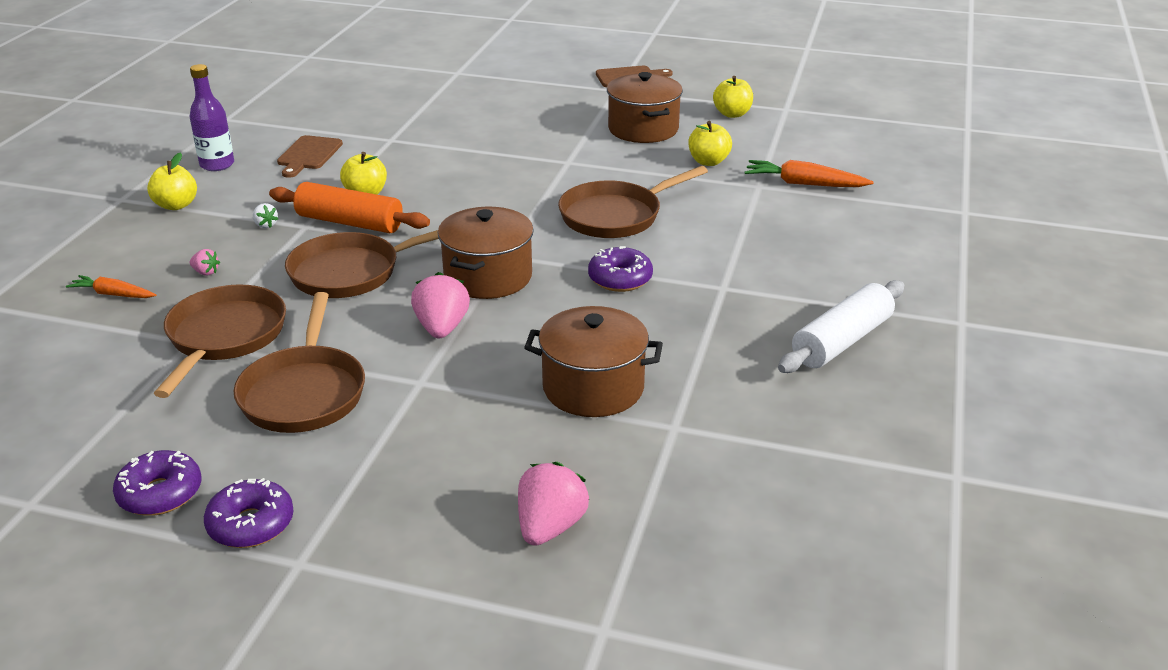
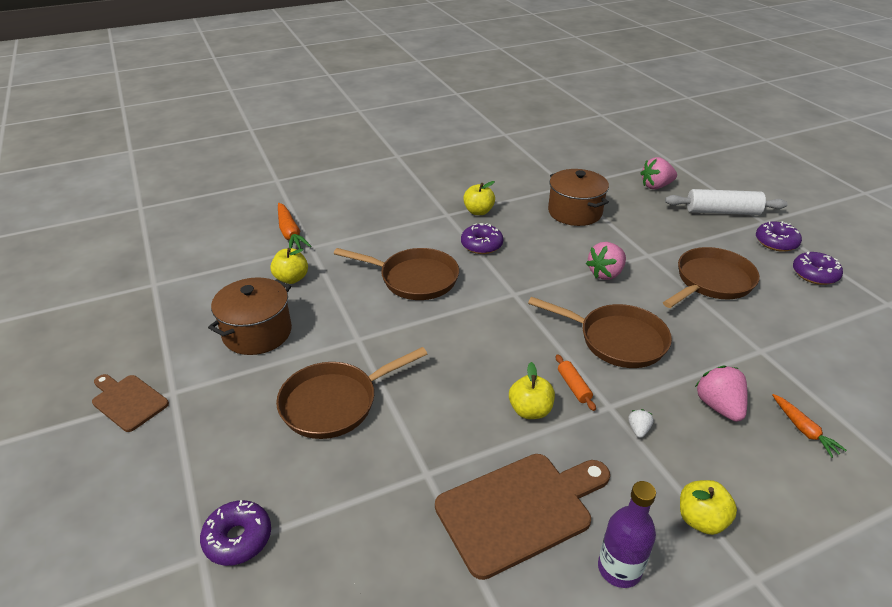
camera: 130 degrees left, 5 degrees up
brown pan [154,284,286,398] -> brown pan moved to [276,347,427,439]
pink strawberry [190,249,220,275] -> pink strawberry [695,365,748,422], size x2.03
orange rolling pin [269,182,430,233] -> orange rolling pin [556,354,596,411], size x0.48
brown cutting board [277,135,343,178] -> brown cutting board [435,454,610,580], size x1.73
brown pot [438,207,534,299] -> none
yellow apple [713,76,753,118] -> yellow apple moved to [463,181,495,215]
white rolling pin [778,280,904,373] -> white rolling pin moved to [665,189,788,215]
none -> purple donut [200,500,271,566]

